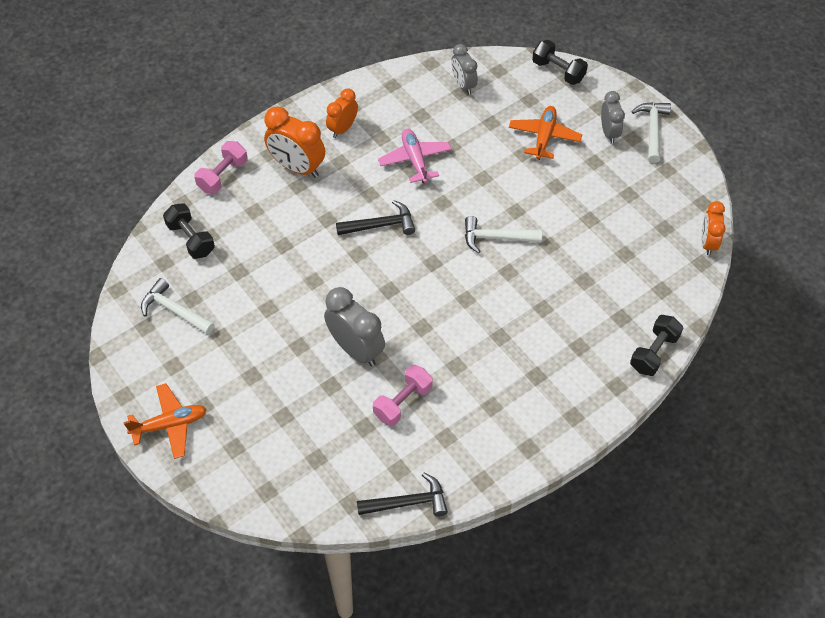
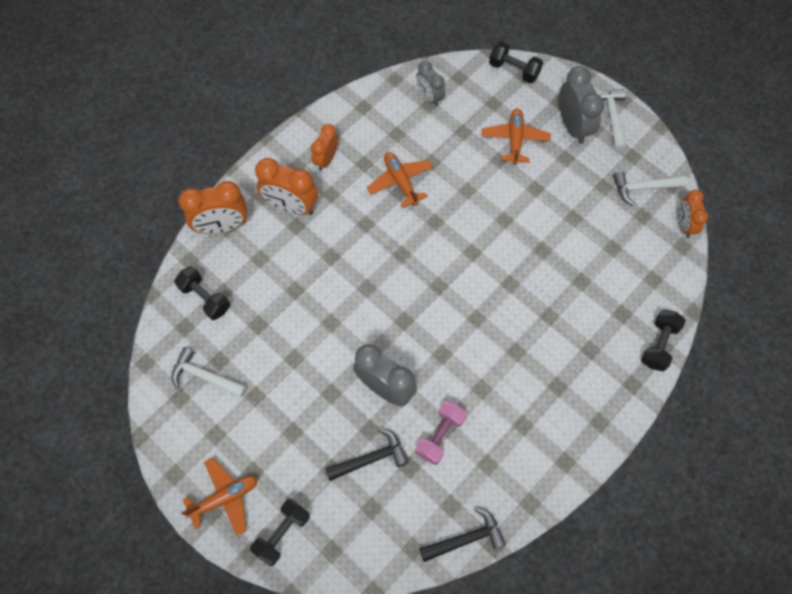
camera: 10 degrees left, 10 degrees up
pink dumbbell [194,141,248,194] -> orange clock [179,181,247,234]
black hammer [336,200,415,235] -> black hammer moved to [325,428,409,481]
pink plane [378,129,452,183] -> orange plane [367,152,433,208]
white hammer [465,216,542,253] -> white hammer moved to [613,171,688,206]
grey clock [601,91,625,144] -> grey clock [559,66,604,144], size x1.59
none -> black dumbbell [250,498,310,566]

